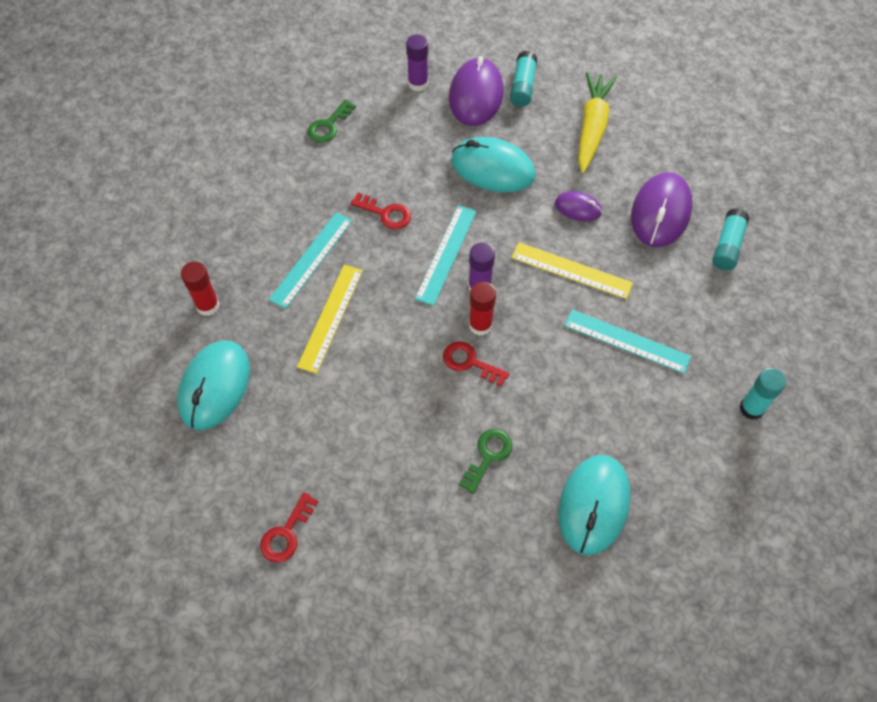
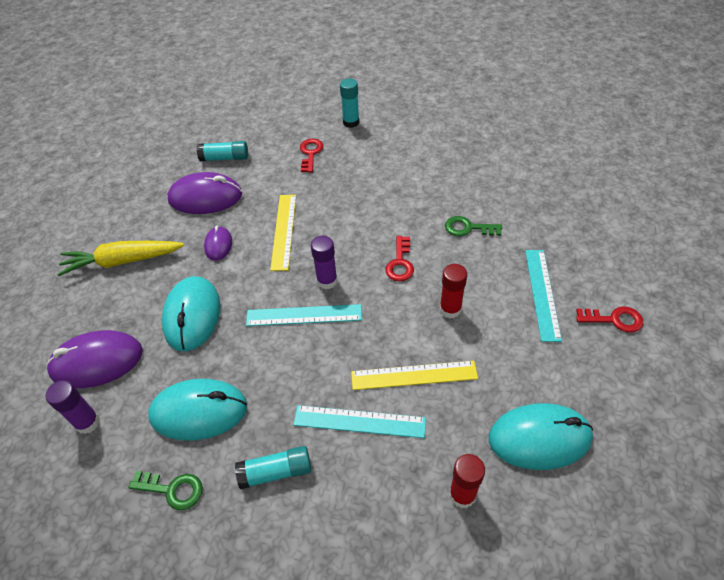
camera: 110 degrees left, 10 degrees down
red key [350,193,411,229] -> red key moved to [300,139,323,173]
red glue stick [469,282,496,336] -> red glue stick moved to [439,264,467,318]
turquoise glue stick [510,51,537,107] -> turquoise glue stick moved to [235,446,311,489]
turquoise mouse [558,455,631,555] -> turquoise mouse moved to [148,379,247,440]
turquoise ruler [564,309,691,374] -> turquoise ruler moved to [525,250,562,342]

